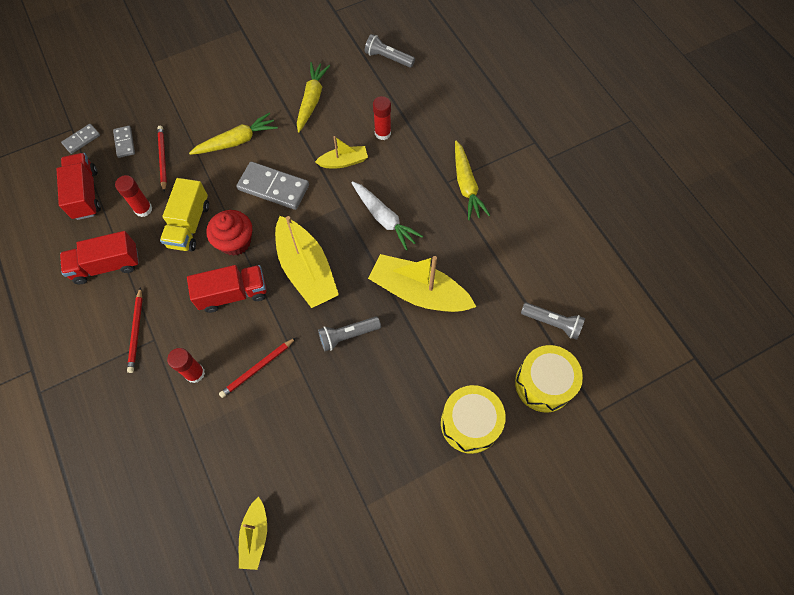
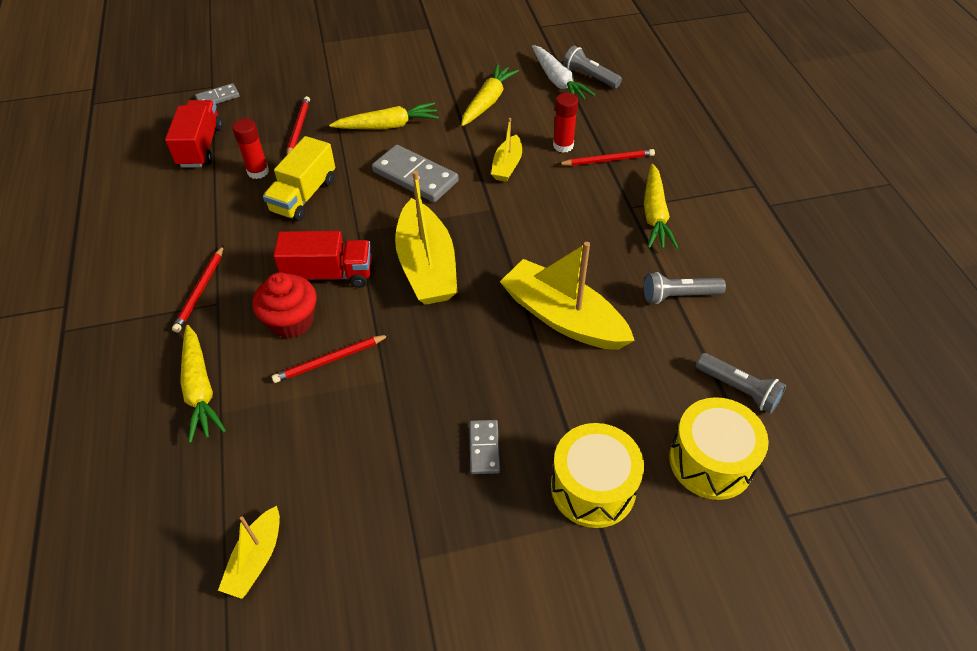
camera: 15 degrees right, 15 degrees down
red truck [60,231,139,284] -> none
grey domino [113,126,135,158] -> grey domino moved to [469,420,500,474]
red glue stick [167,348,205,383] -> none
red cupcake [206,210,252,256] -> red cupcake moved to [252,272,316,338]
yellow boat [315,136,368,168] -> yellow boat turned 105 degrees clockwise [491,118,522,182]
grey flashlight [318,317,381,351] -> grey flashlight moved to [644,272,726,304]
white carrot [351,181,423,251] -> white carrot moved to [532,45,595,100]
none -> yellow carrot [180,325,226,443]
none -> red pencil [558,149,655,166]

